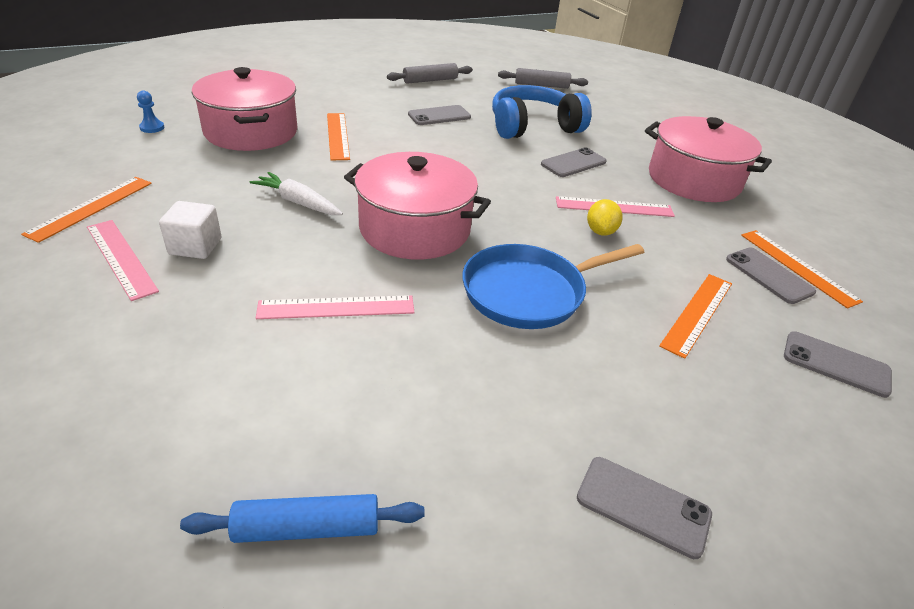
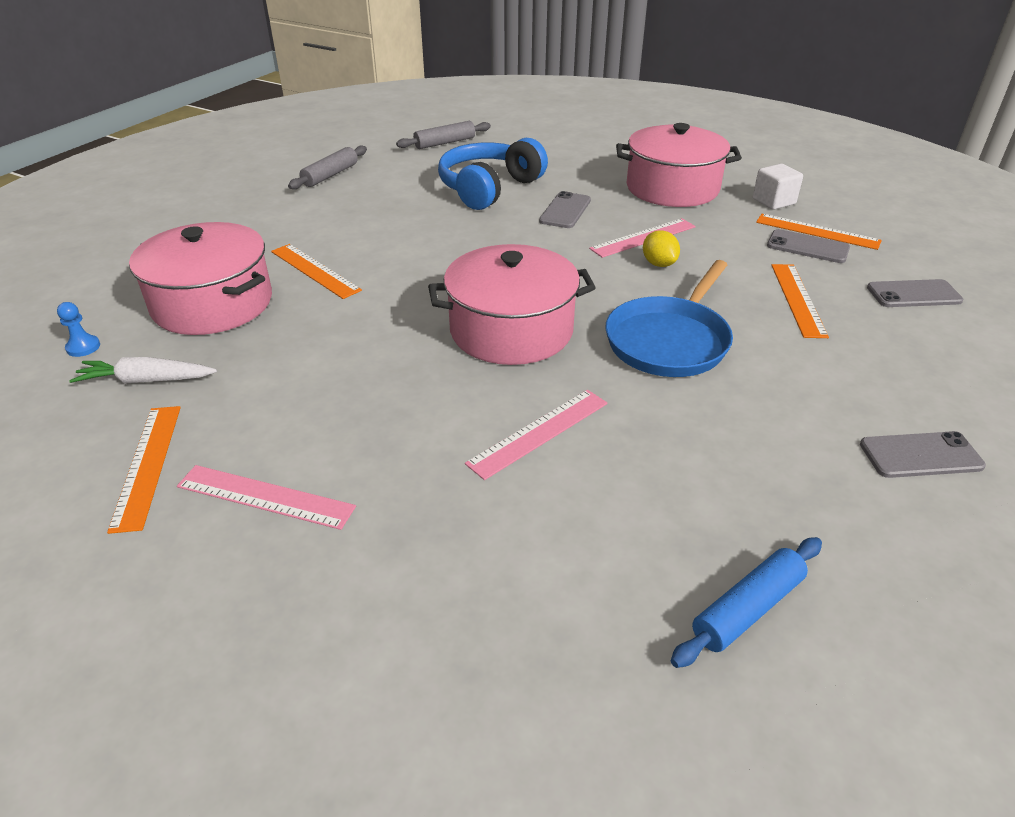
camera: 30 degrees left, 0 degrees up
white cube [159,201,221,259] -> white cube moved to [753,164,803,210]
white carrot [250,172,343,215] -> white carrot moved to [69,357,217,384]
grey phone [408,105,471,125] -> none

